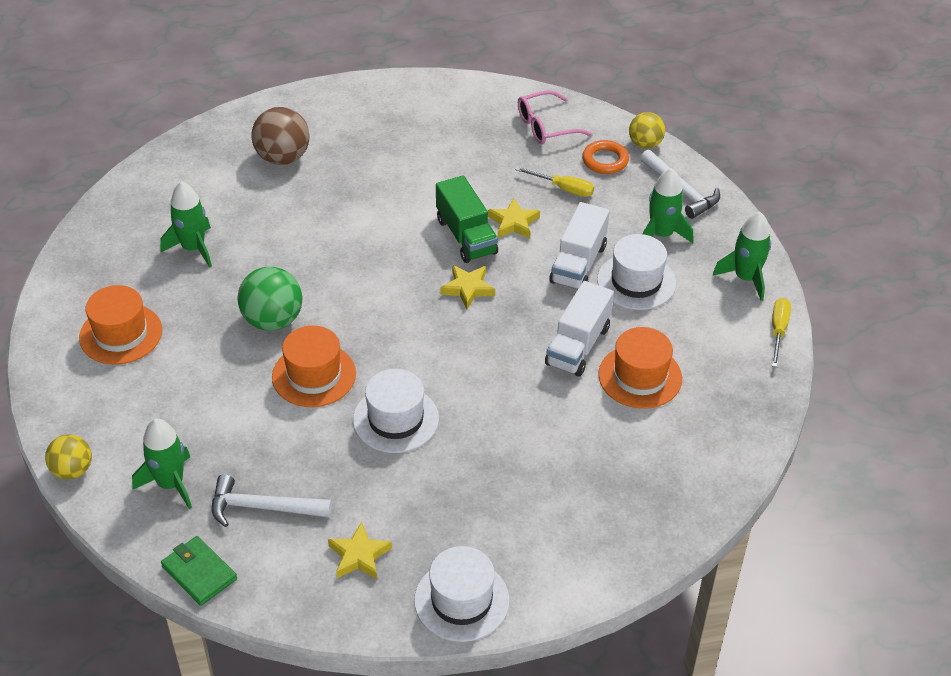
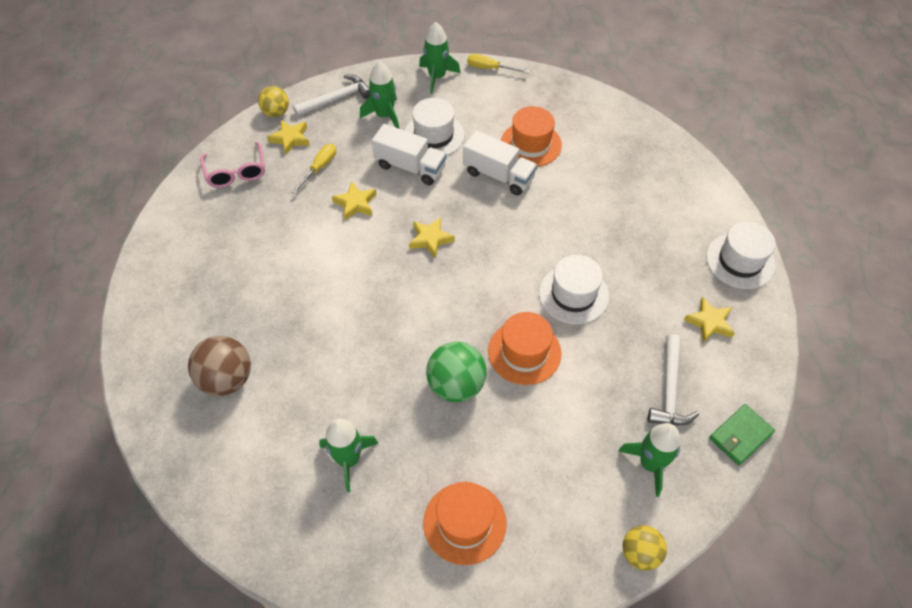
camera: 85 degrees left, 10 degrees up
green truck [436,175,498,263] -> none
orange ring [582,140,629,174] -> yellow star [267,120,310,154]

